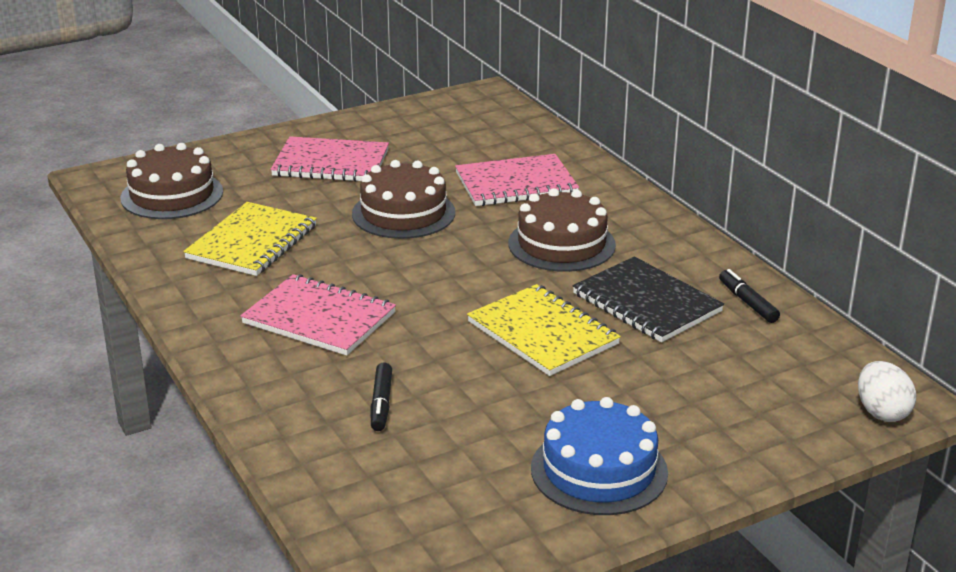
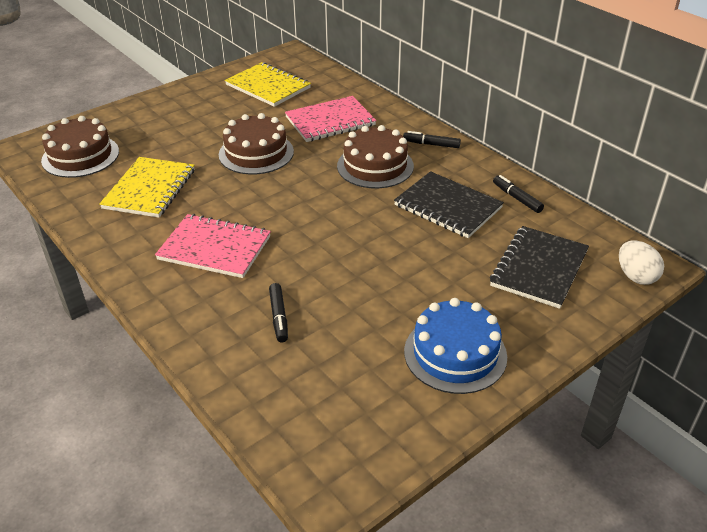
camera: 10 degrees left, 10 degrees up
pink notebook [271,136,389,182] -> none
yellow notebook [467,284,621,376] -> yellow notebook moved to [225,62,311,107]
none -> black marker [403,131,461,148]
none -> black notebook [490,226,589,309]

